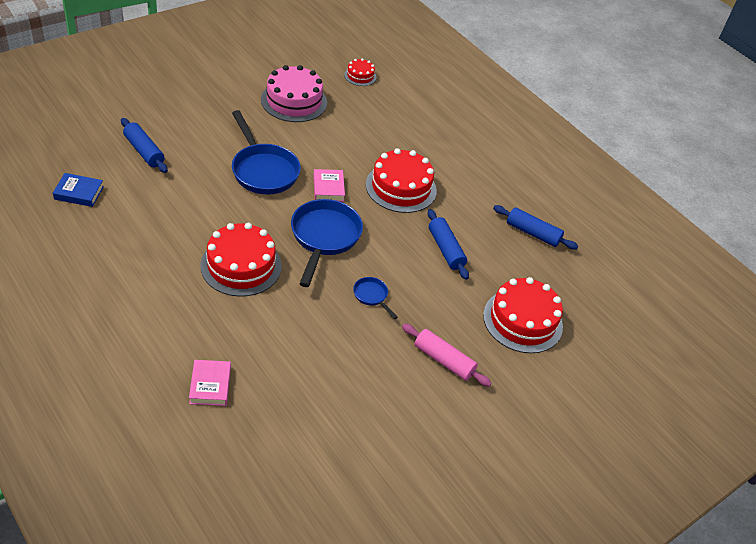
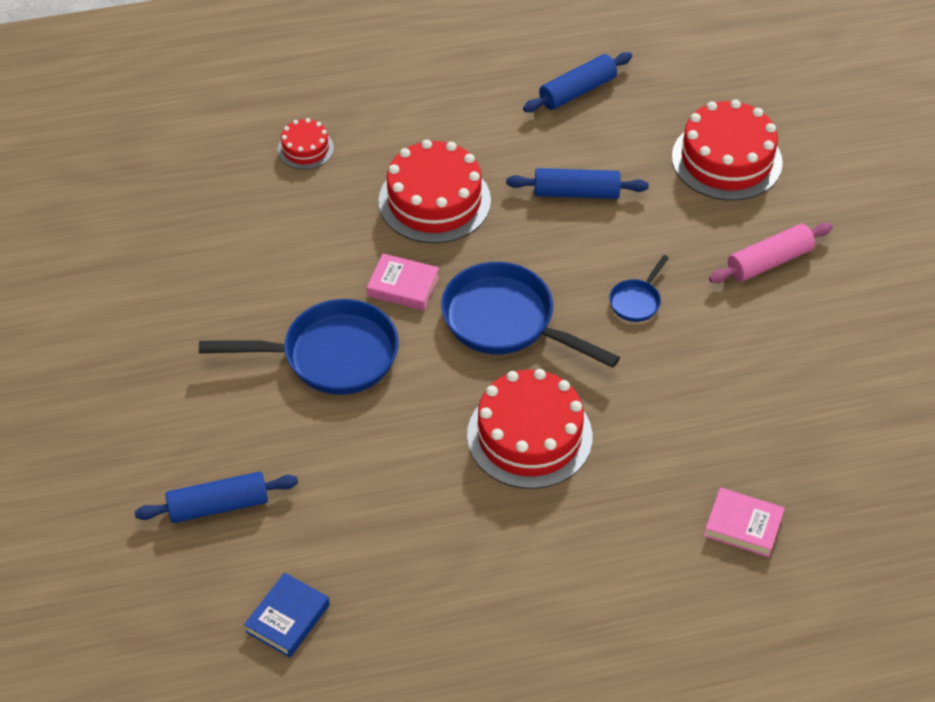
camera: 60 degrees left, 5 degrees up
pink cake [261,65,327,122] -> none
red cake [344,58,377,86] -> red cake moved to [278,118,334,170]
blue pan [353,277,398,319] -> blue pan turned 45 degrees counterclockwise [609,255,669,322]

